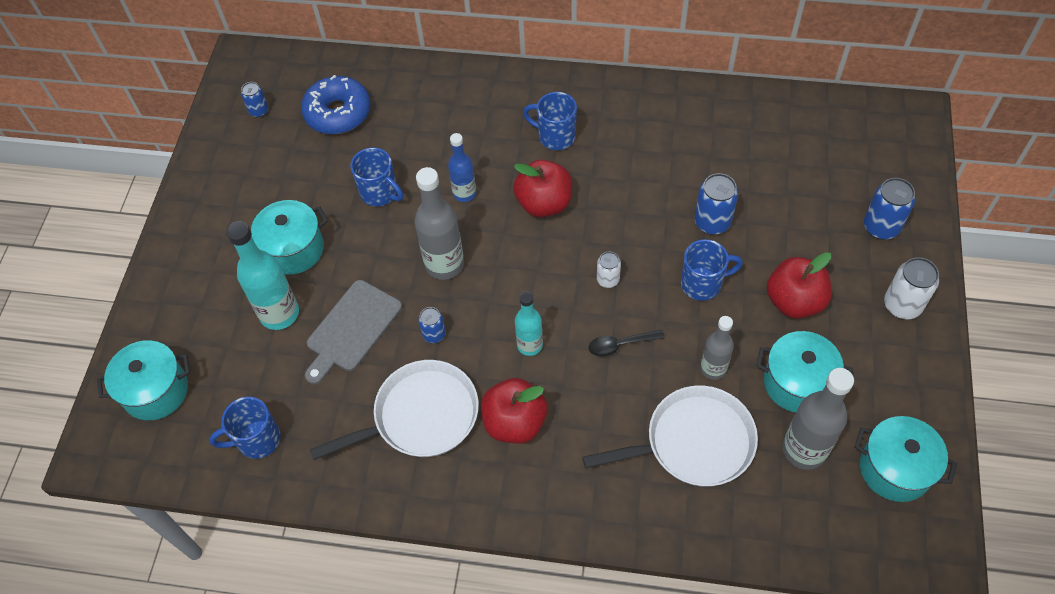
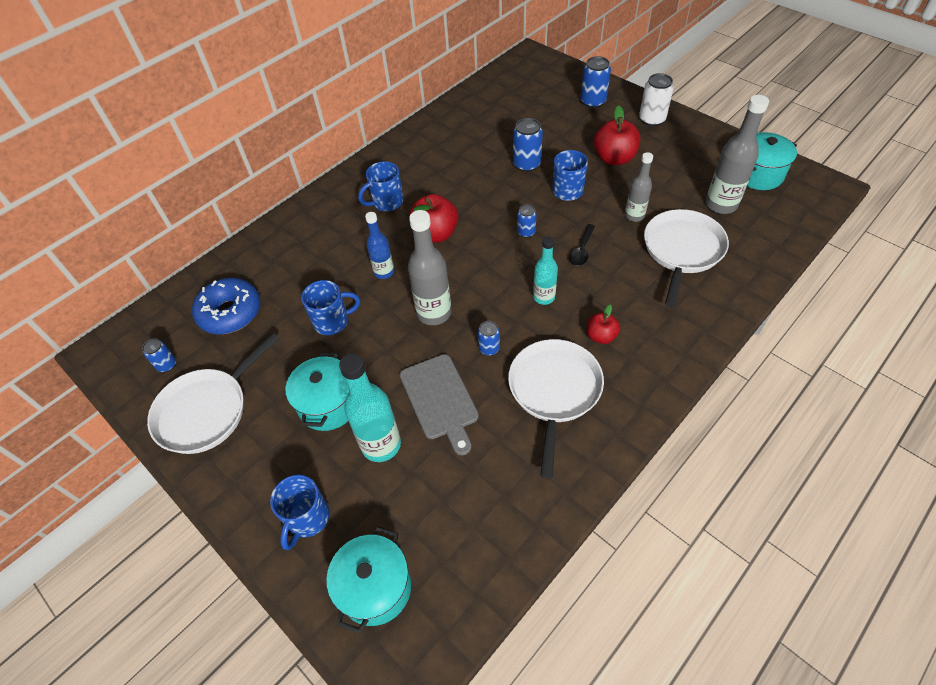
camera: 55 degrees left, 5 degrees down
blue mug [209,397,281,459] -> blue mug moved to [270,475,330,550]
red apple [481,378,548,444] -> red apple [587,305,620,344], size x0.58
white can [597,252,621,288] -> blue can [517,204,537,238]
turquoise pot [756,331,853,412] -> none
none -> white pan [147,333,280,454]

